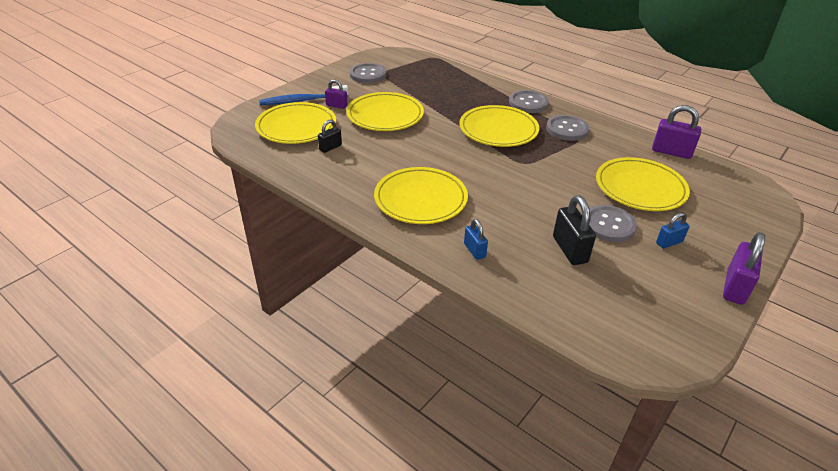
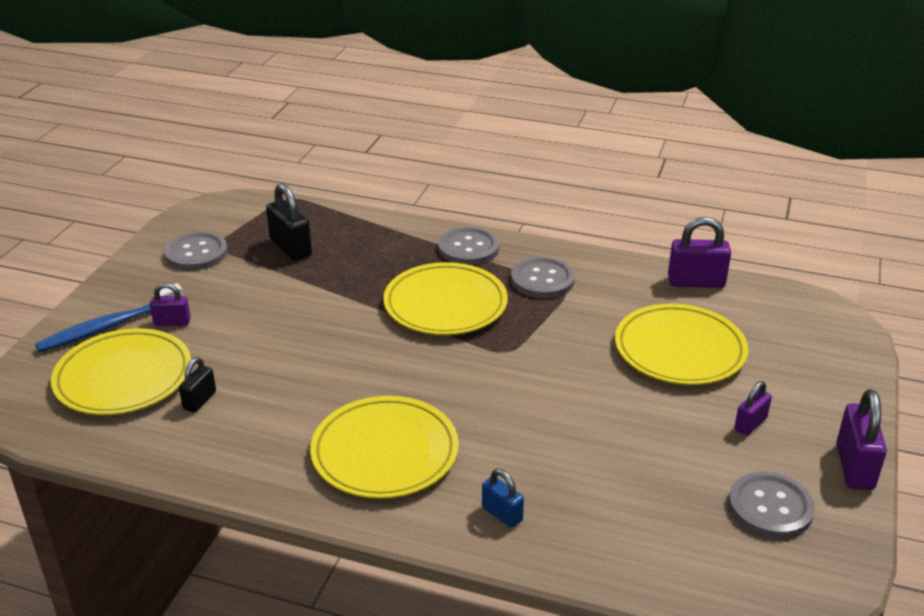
camera: 20 degrees left, 5 degrees down
yellow plate [346,92,424,131] -> none
black padlock [553,195,596,265] -> black padlock moved to [266,183,312,261]
grey button [589,205,637,242] -> grey button moved to [728,472,815,539]
blue padlock [656,213,689,249] -> purple padlock [734,381,772,436]

